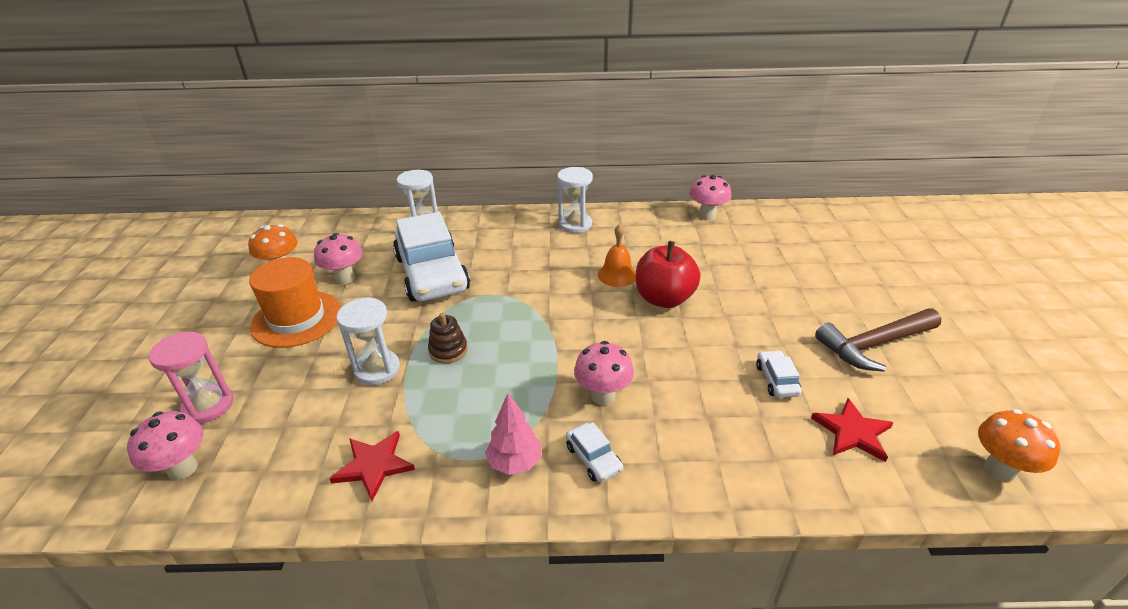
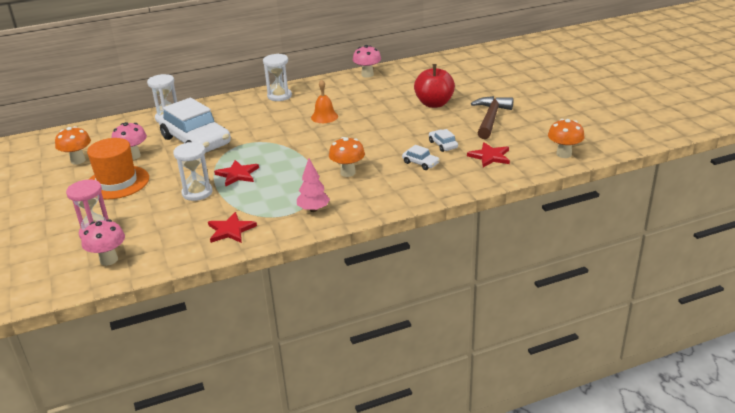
camera: 20 degrees left, 5 degrees down
brown stacking toy [428,313,468,363] -> red star [214,160,259,186]
white car [566,422,623,482] -> white car moved to [402,145,440,170]
pink mushroom [574,341,634,405] -> orange mushroom [329,137,365,177]
red apple [636,241,701,308] -> red apple moved to [414,64,455,108]
brown hammer [815,309,941,372] -> brown hammer turned 150 degrees clockwise [471,96,514,139]

